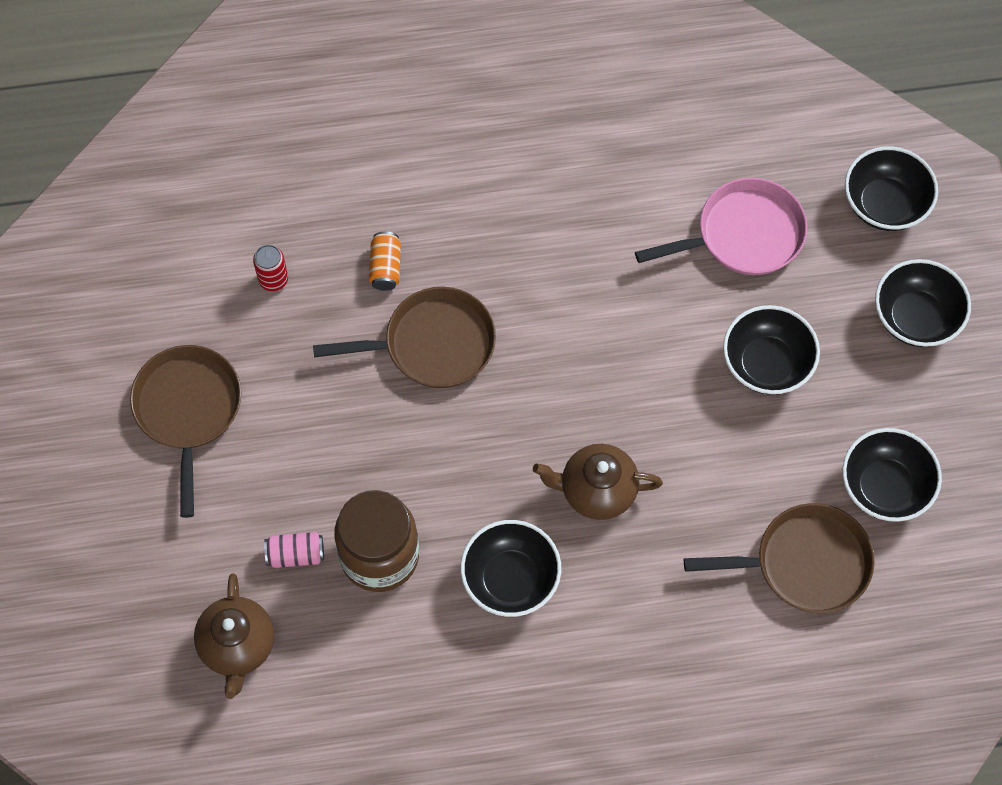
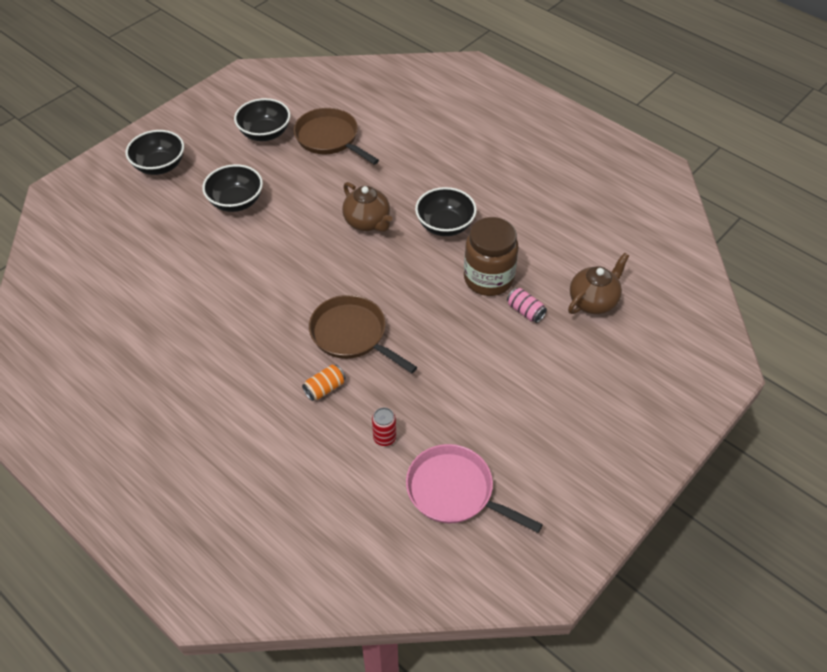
camera: 130 degrees left, 15 degrees down
brown pan [130,345,241,518] -> none
pink pan [635,178,807,275] -> pink pan moved to [406,444,543,533]
black bowl [845,146,938,231] -> none

